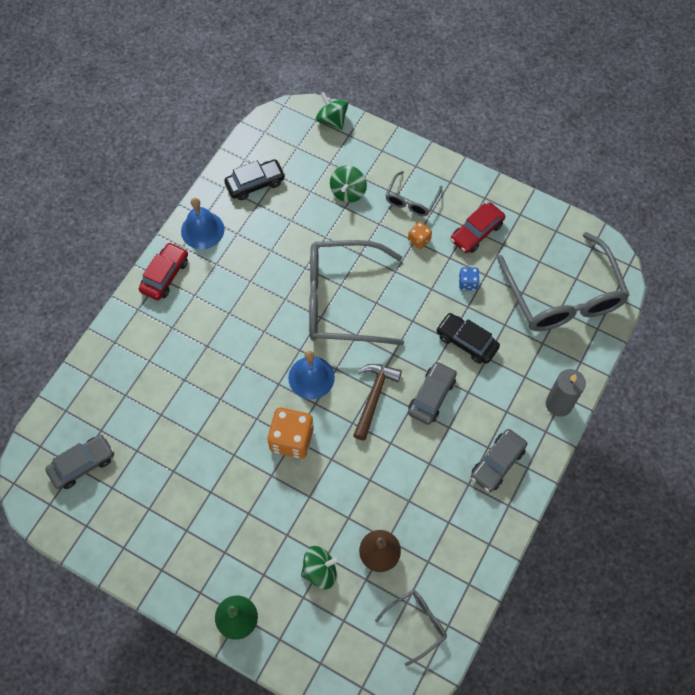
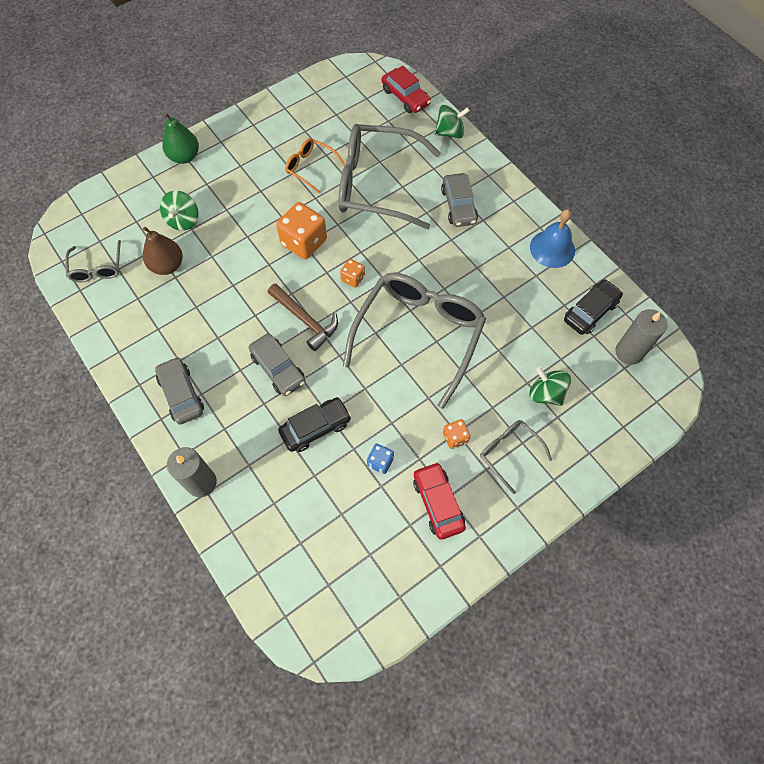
camera: 115 degrees right, 0 degrees up
grey car [45,435,114,489] -> grey car moved to [441,173,478,227]
red car [139,242,188,300] -> red car moved to [382,66,431,113]
black car [224,159,285,200] -> black car turned 135 degrees counterclockwise [564,279,623,335]
blue bell [288,351,335,399] -> orange dice [340,259,365,288]
green spinning top [316,92,348,130] -> green spinning top moved to [435,105,470,138]
grey glasses [497,232,630,331] -> grey glasses moved to [339,124,441,229]
none -> orange glasses [285,138,345,194]
none -> grey candle [615,309,667,365]

